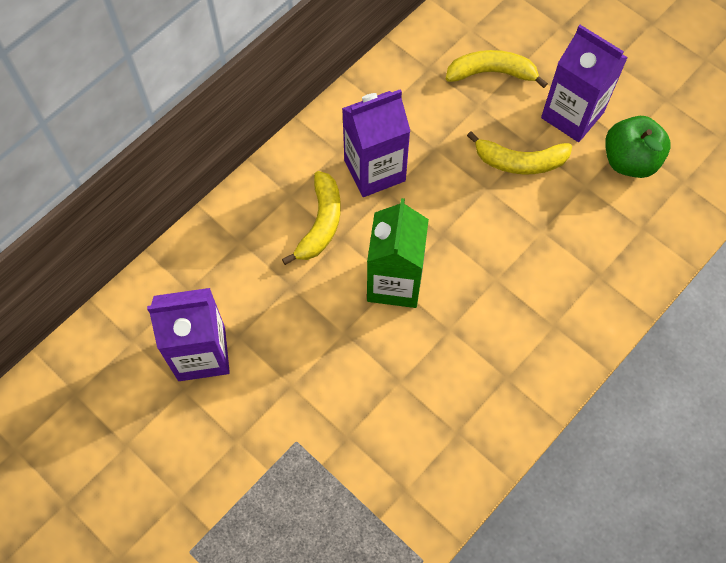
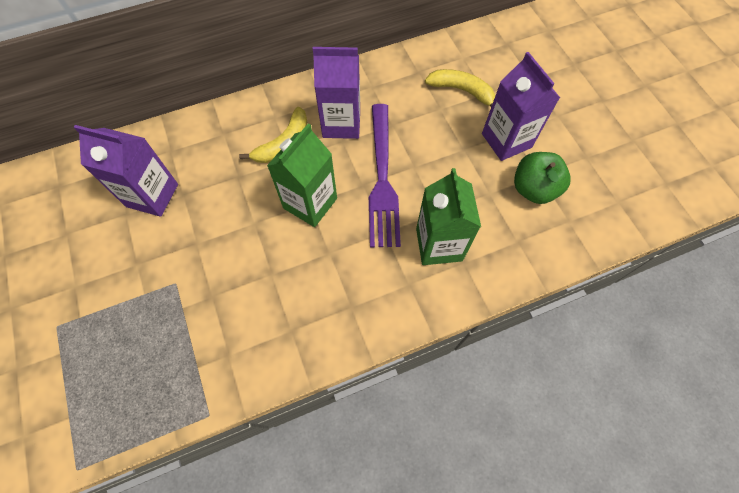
camera: 25 degrees right, 0 degrees up
yellow banana [467,131,572,175] -> none
none -> purple fork [369,104,401,247]
none -> green carton [416,168,481,265]

